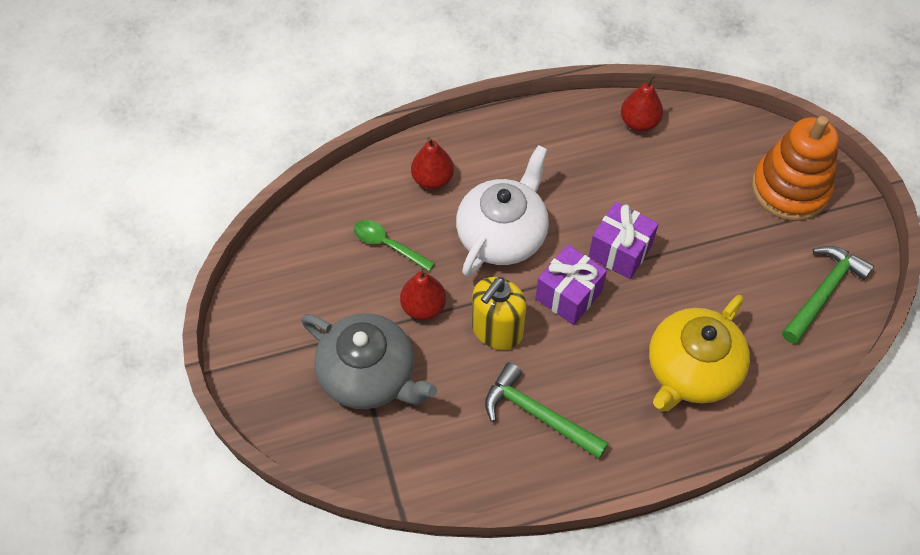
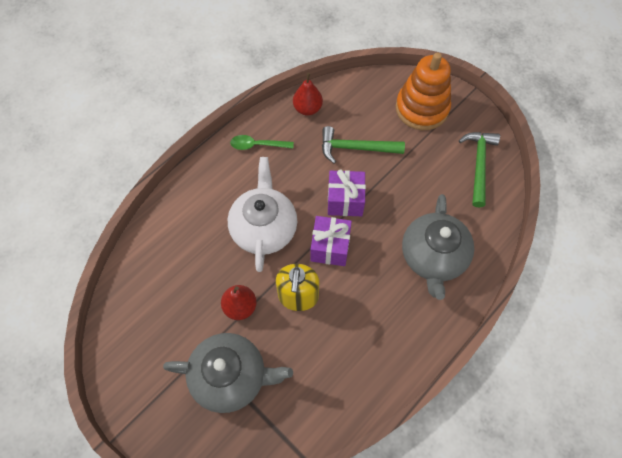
camera: 30 degrees left, 5 degrees up
green spoon [354,220,435,271] -> green spoon moved to [230,135,294,150]
red pear [411,137,454,190] -> none
green hammer [485,362,609,459] -> green hammer moved to [322,126,405,164]
yellow teapot [649,295,750,411] -> grey teapot [402,194,474,300]

